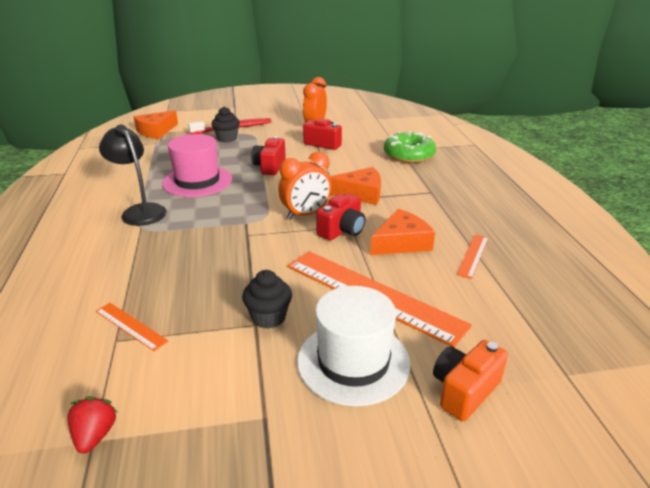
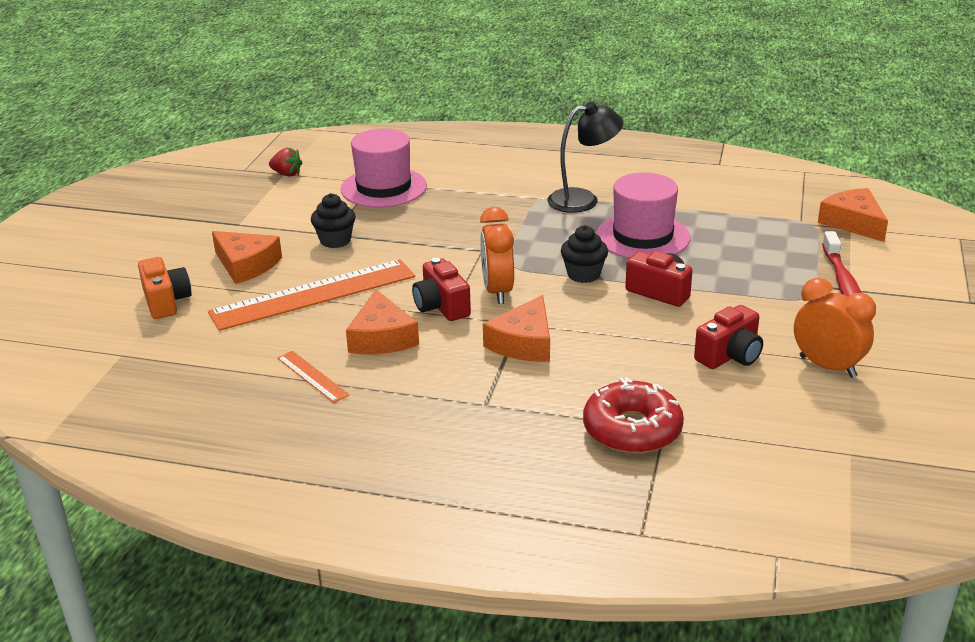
camera: 115 degrees right, 0 degrees up
orange ruler [96,303,168,351] -> pink hat [341,129,427,207]
black cupcake [212,107,240,142] -> black cupcake moved to [561,225,608,283]
white hat [297,286,411,406] -> orange cheese [212,231,282,284]
green donut [384,131,436,163] -> red donut [583,377,684,454]

